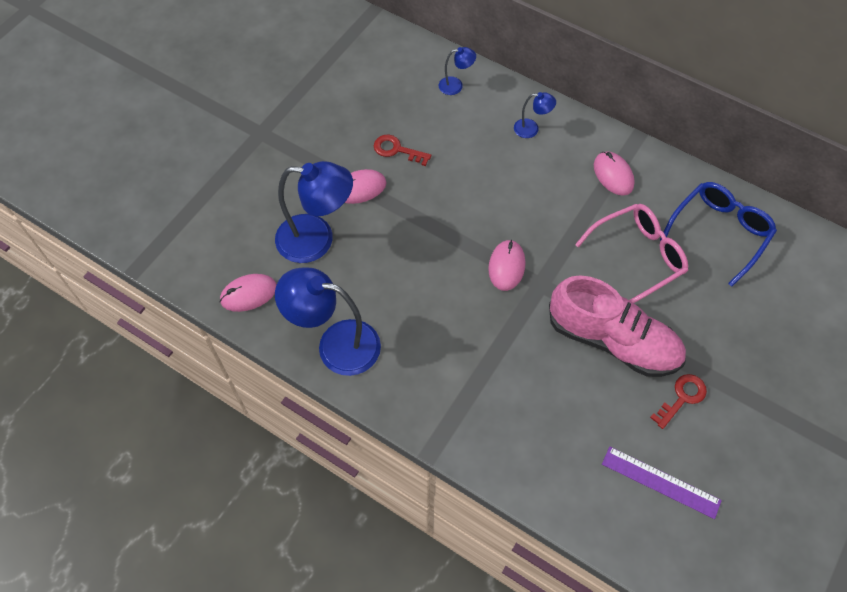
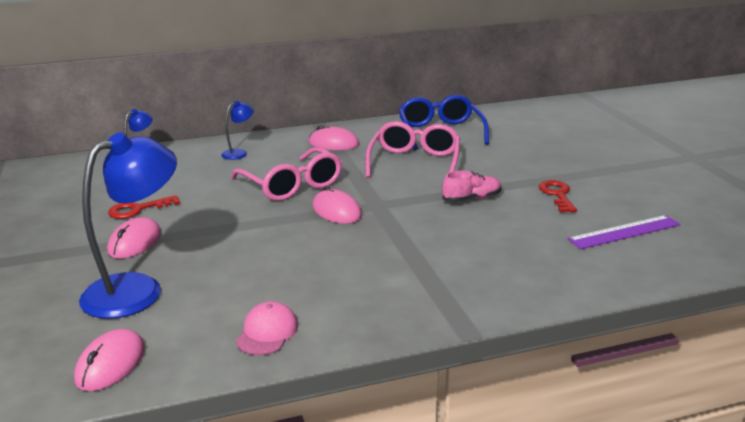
camera: 50 degrees left, 35 degrees down
blue lamp [275,267,381,376] -> pink cap [236,301,298,355]
pink shoe [549,275,686,377] -> pink shoe [442,171,501,202], size x0.45
none -> pink glasses [231,147,342,201]

